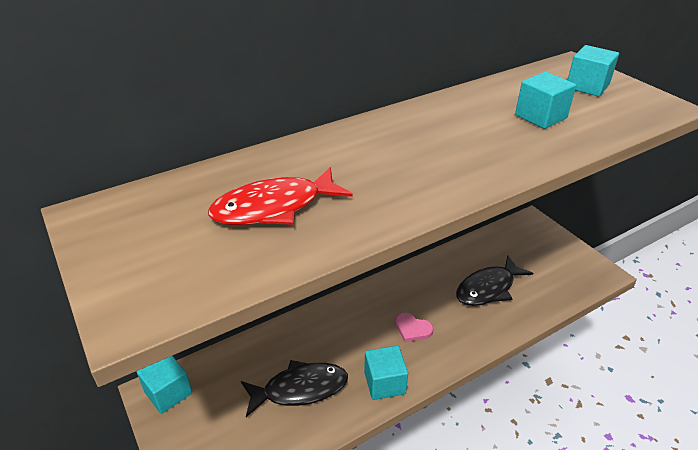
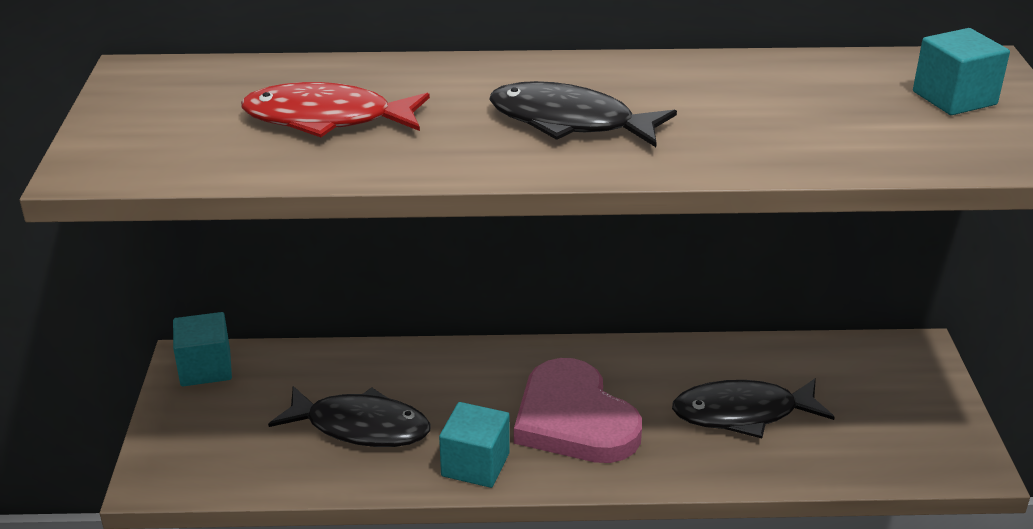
camera: 30 degrees right, 5 degrees down
pink heart [395,312,434,342] -> pink heart [514,358,642,463], size x2.24
turquoise cube [515,72,576,129] -> none
none -> black fish [489,81,677,147]

